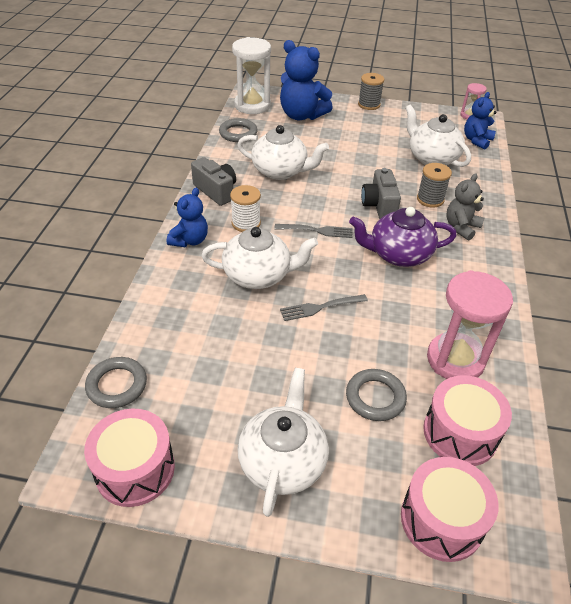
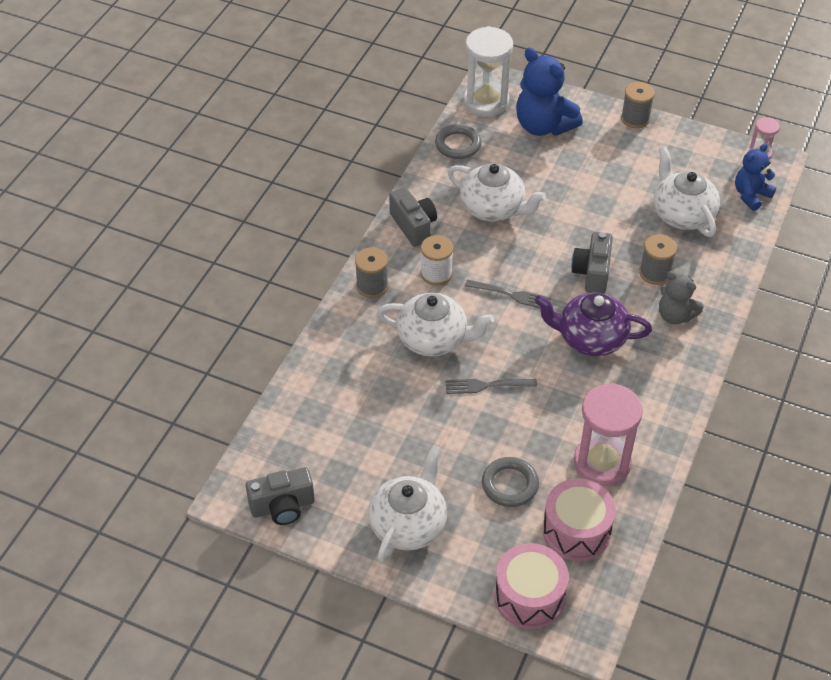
camera: 15 degrees right, 5 degrees up
pink drum [84,409,175,507] -> grey camera [245,467,315,525]
grey ring [85,357,147,408] -> none
blue teddy bear [167,188,208,247] -> grey spool [355,247,388,298]
grey teddy bear [446,173,484,241] -> grey teddy bear turned 105 degrees counterclockwise [659,271,704,324]

